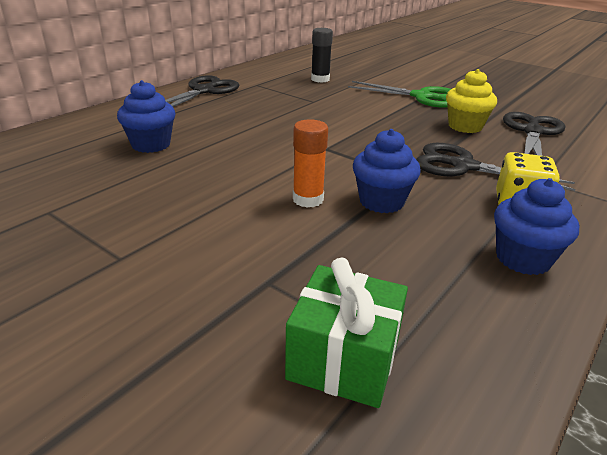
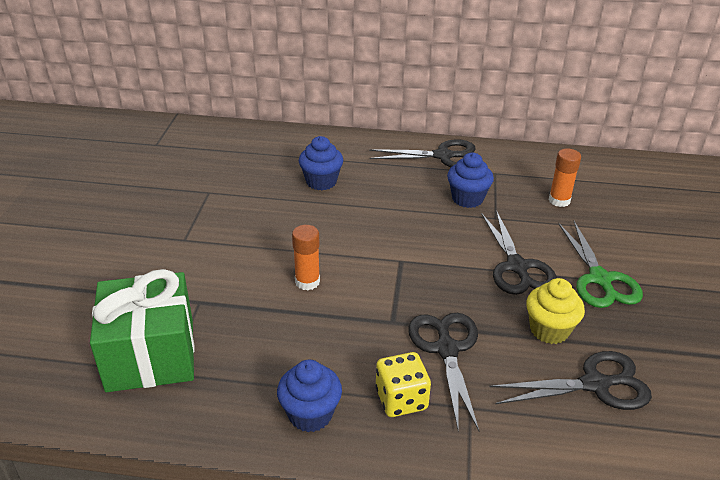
camera: 60 degrees right, 5 degrees up
green gift [285,258,408,408] -> green gift [90,269,195,392], size x1.55
black glue stick [311,28,333,83] -> orange glue stick [548,148,581,207]
blue cupcake [353,129,421,213] -> blue cupcake moved to [447,153,494,208]
none -> black scissors [481,210,557,295]

